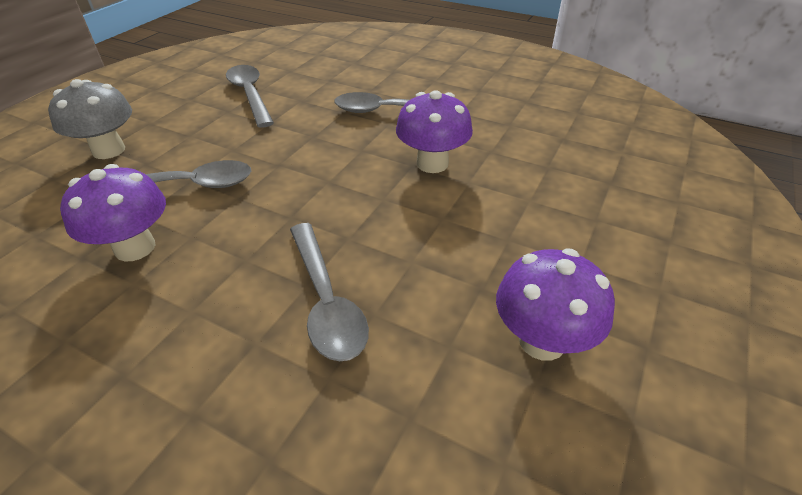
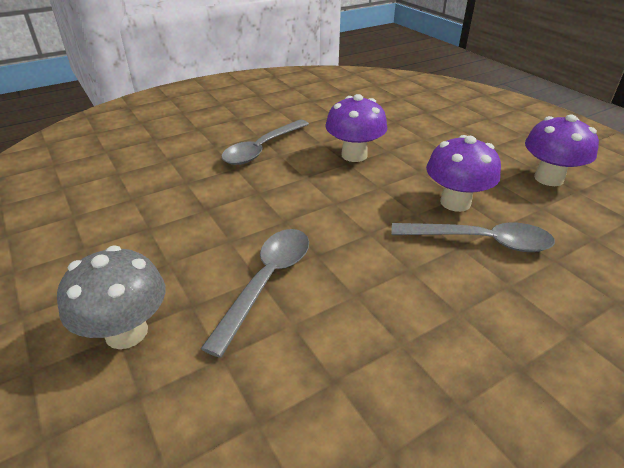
camera: 60 degrees left, 5 degrees down
purple mushroom [60,164,166,261] -> purple mushroom moved to [426,135,501,212]
grey spoon [226,65,274,128] -> none

